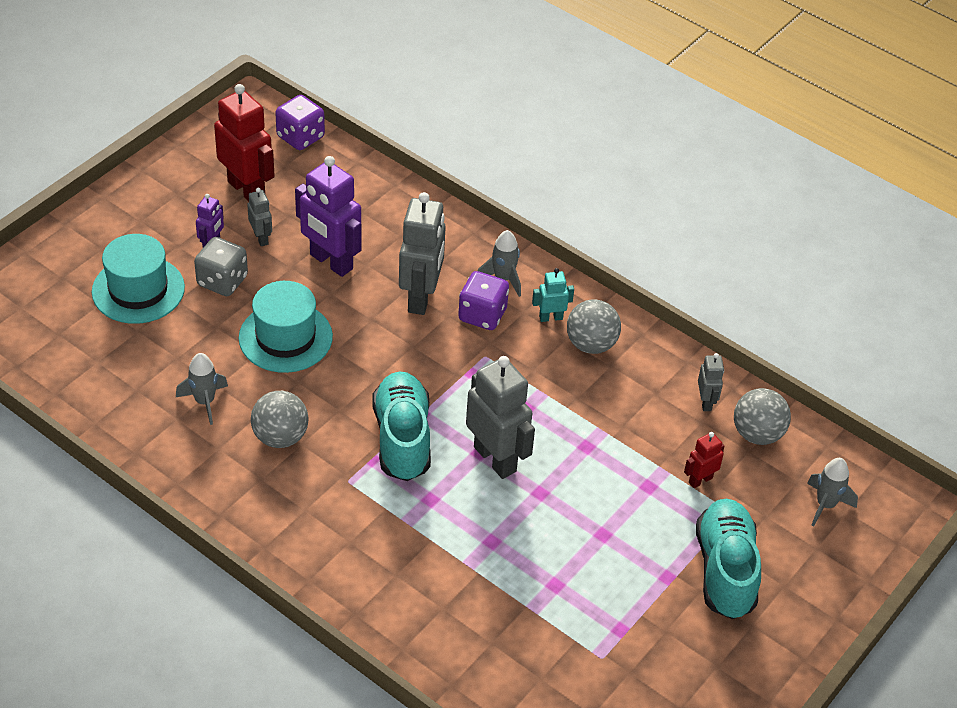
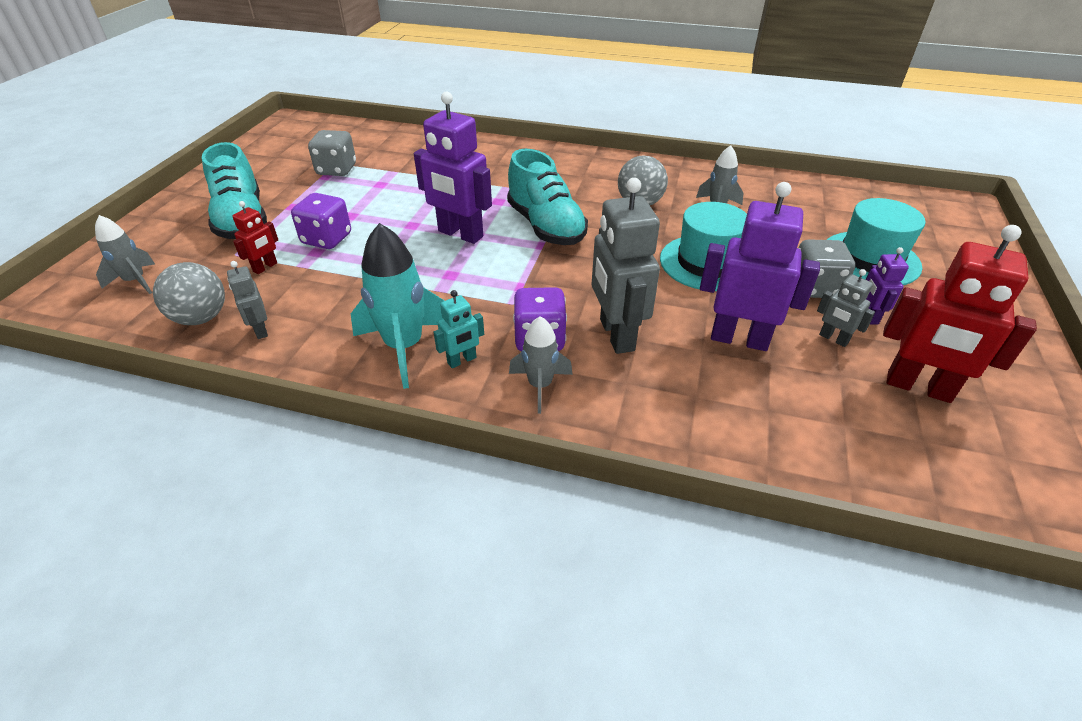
camera: 160 degrees right, 5 degrees down
purple dice [275,95,325,150] -> purple dice moved to [291,193,351,249]
grey robot [466,356,535,479] -> purple robot [414,91,492,244]
grey ball [567,299,621,354] -> turquoise rocket [351,223,445,389]
none -> grey dice [308,130,356,176]

